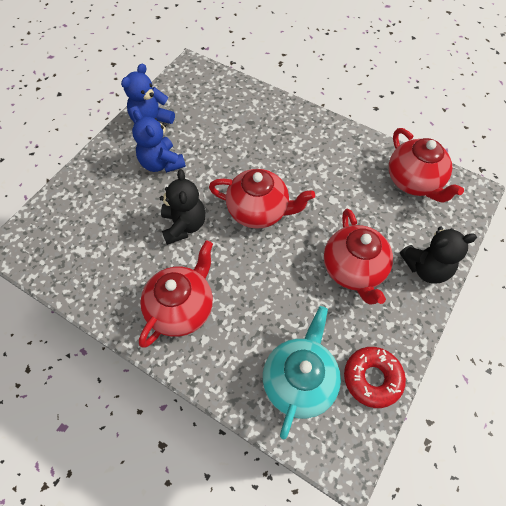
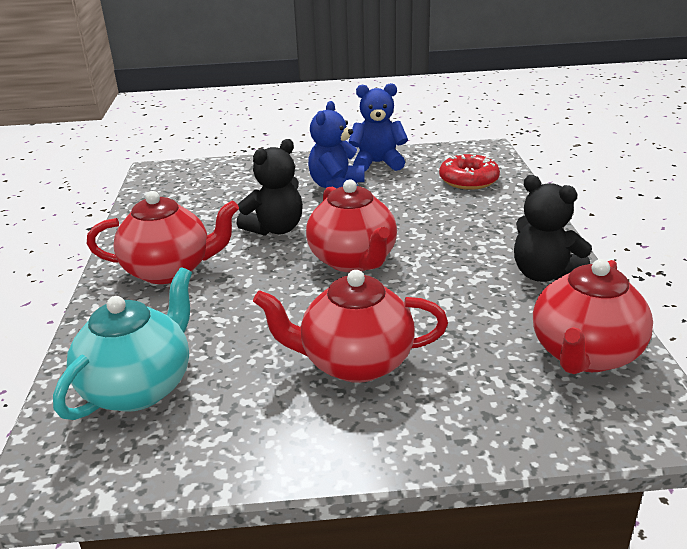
camera: 55 degrees right, 30 degrees down
turquoise teapot [263,306,341,439] -> turquoise teapot turned 45 degrees counterclockwise [53,267,192,420]
red teapot [324,208,393,305] -> red teapot turned 45 degrees clockwise [253,270,448,383]
red donut [344,347,406,408] -> red donut moved to [439,153,500,190]
black teddy bear [400,227,477,283] -> black teddy bear moved to [514,175,592,282]

